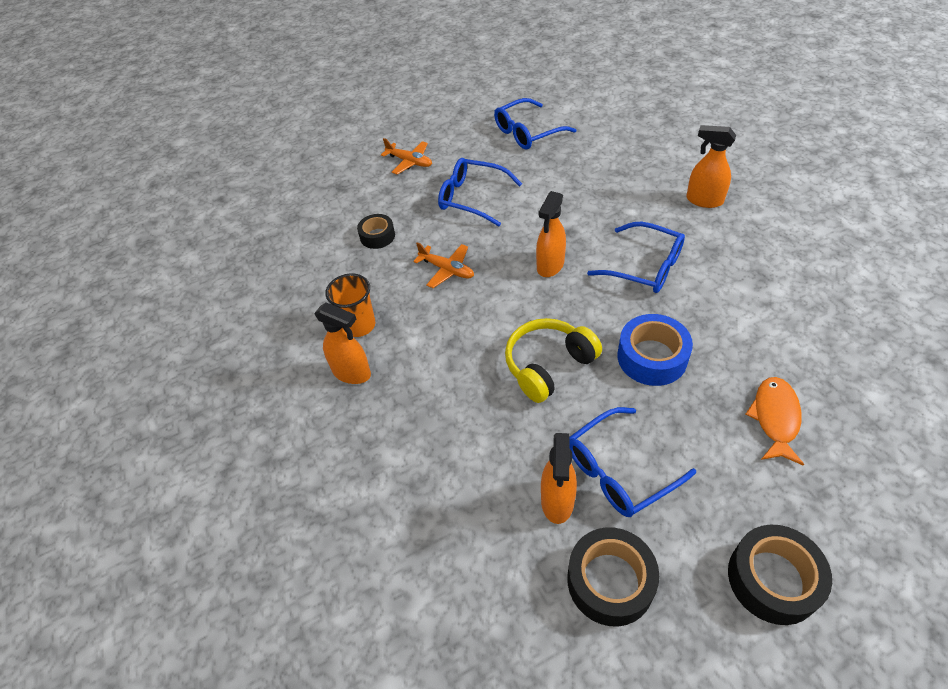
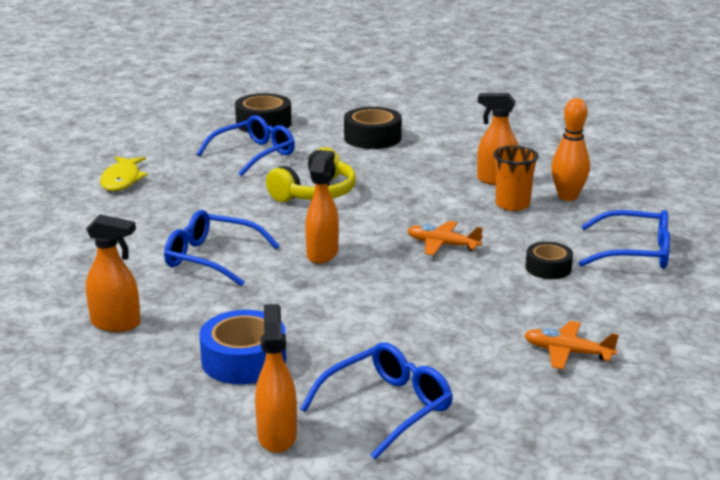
camera: 165 degrees right, 25 degrees down
blue glasses [438,158,522,226] -> blue glasses moved to [578,210,670,269]
orange spray bottle [541,433,577,524] -> orange spray bottle moved to [255,304,297,453]
blue tape [617,314,693,386] -> blue tape moved to [199,310,286,384]
black tape [728,525,832,625] -> black tape moved to [344,107,402,149]
orange fish [745,377,804,466] -> yellow fish [100,156,148,191]
none -> orange bowling pin [551,98,590,201]

